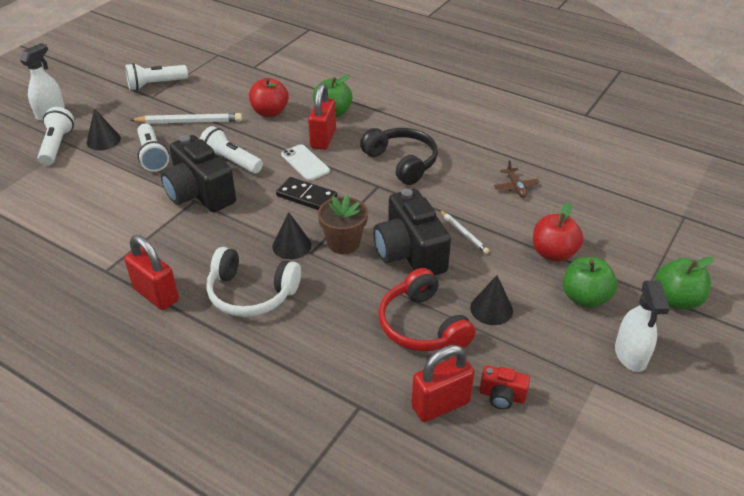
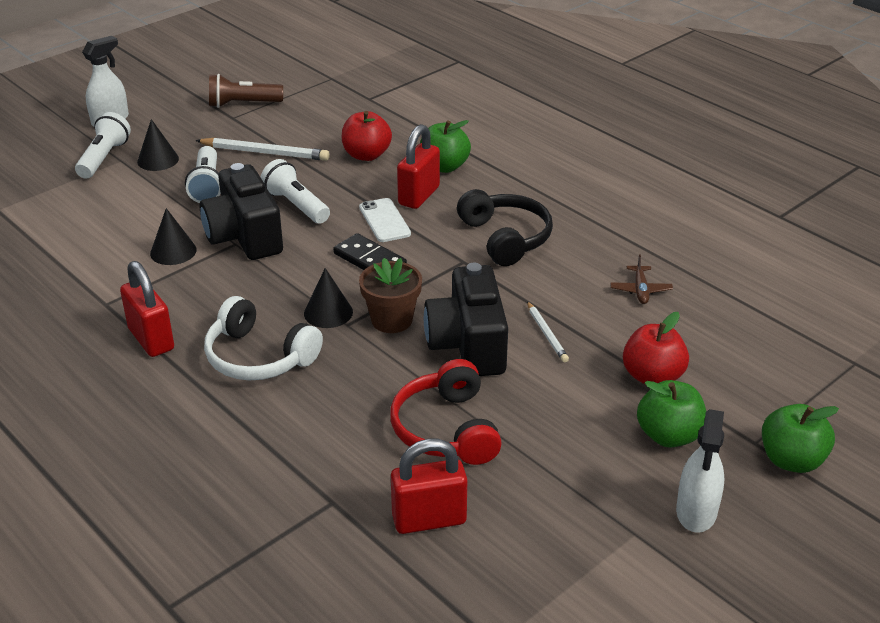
camera: 15 degrees right, 5 degrees down
white flashlight [125,63,188,90] -> brown flashlight [209,74,283,108]
black cone [470,275,513,325] -> black cone moved to [150,208,197,265]
red camera [479,365,530,410] -> none

